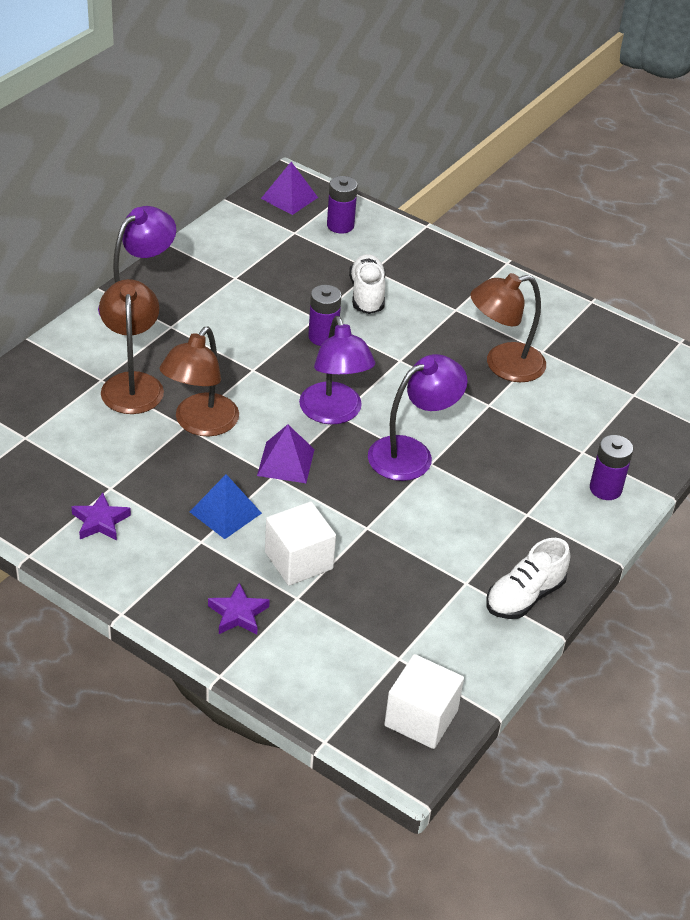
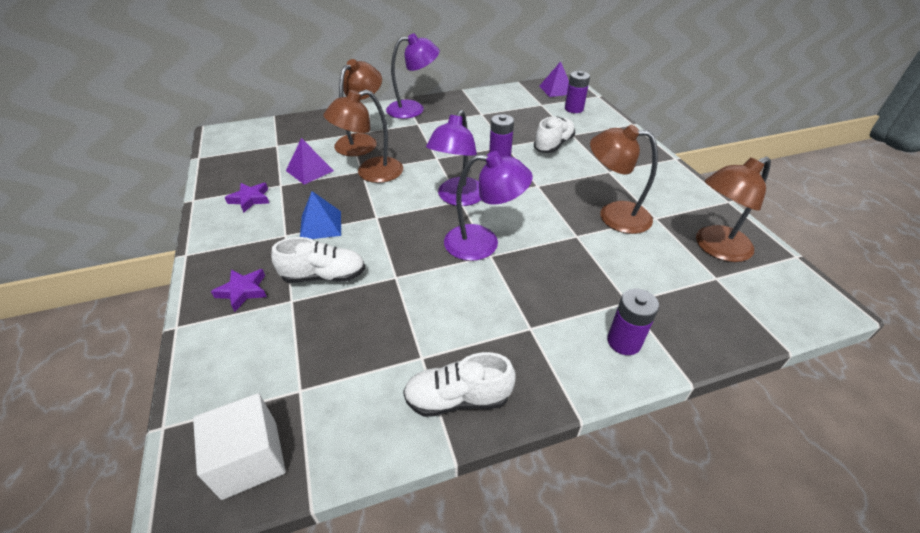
camera: 40 degrees right, 0 degrees up
purple pyramid [257,424,315,483] -> purple pyramid moved to [286,138,334,185]
white cube [265,502,336,586] -> white shoe [271,237,365,283]
none -> brown lamp [696,157,771,262]

